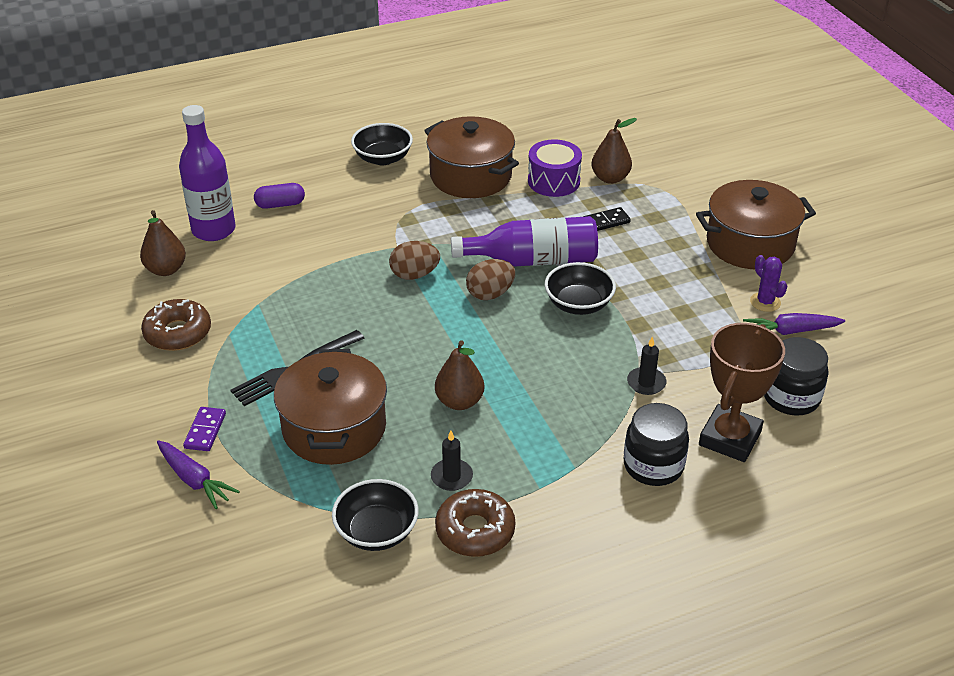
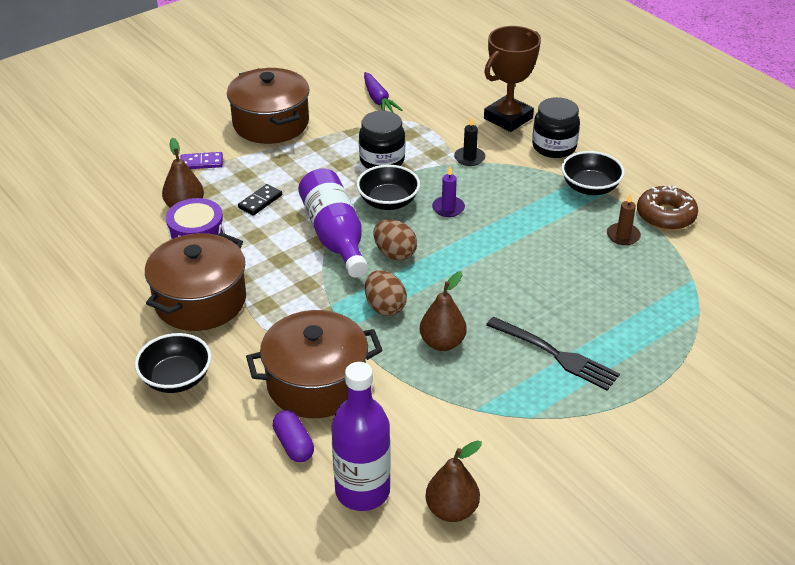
camera: 105 degrees left, 0 degrees up
brown donut [141,299,211,351] -> none
purple carrot [157,440,240,509] -> none
purple domino [183,407,226,451] -> purple domino moved to [180,152,223,169]
brown pot [274,349,387,465] -> brown pot moved to [246,310,383,418]
black bowl [332,479,419,551] -> black bowl moved to [561,151,625,195]
black candle [431,431,473,491] -> brown candle [607,193,641,245]
brown pear [435,340,485,410] -> brown pear moved to [420,271,467,351]
black domino [583,207,631,231] -> black domino turned 75 degrees clockwise [238,184,282,216]
brown trophy [699,323,785,462] -> brown trophy turned 60 degrees counterclockwise [484,26,541,132]
purple cactus [750,255,787,312] -> none
black jar [764,337,829,416] -> black jar moved to [359,111,405,169]
none -> purple candle [432,167,465,217]

